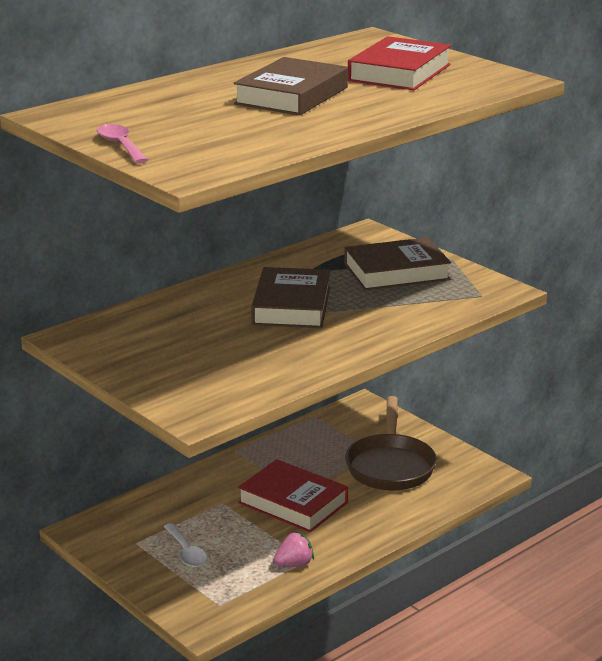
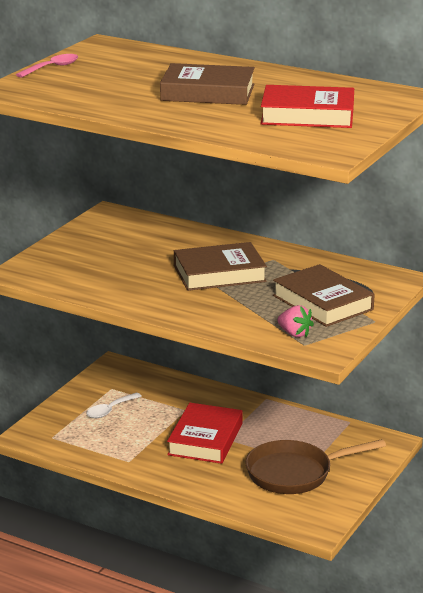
camera: 70 degrees right, 0 degrees up
pink strawberry [274,532,314,567] -> pink strawberry moved to [277,305,314,337]

